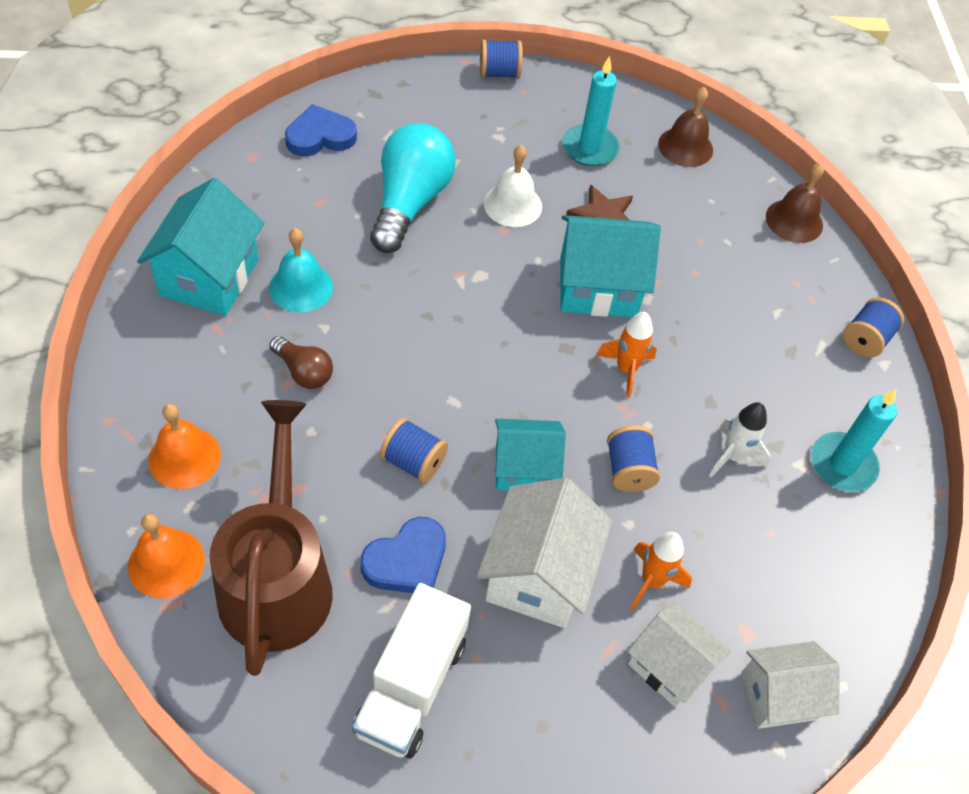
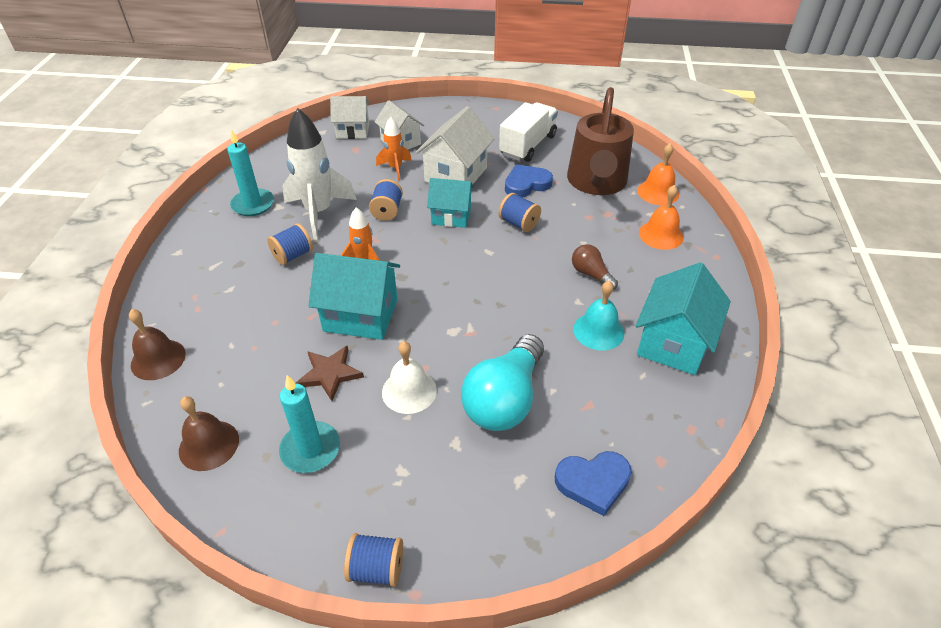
camera: 165 degrees left, 10 degrees down
white rocket [709,402,771,477] -> white rocket [282,108,357,240], size x1.86
blue spool [843,297,904,358] -> blue spool moved to [267,223,313,265]

